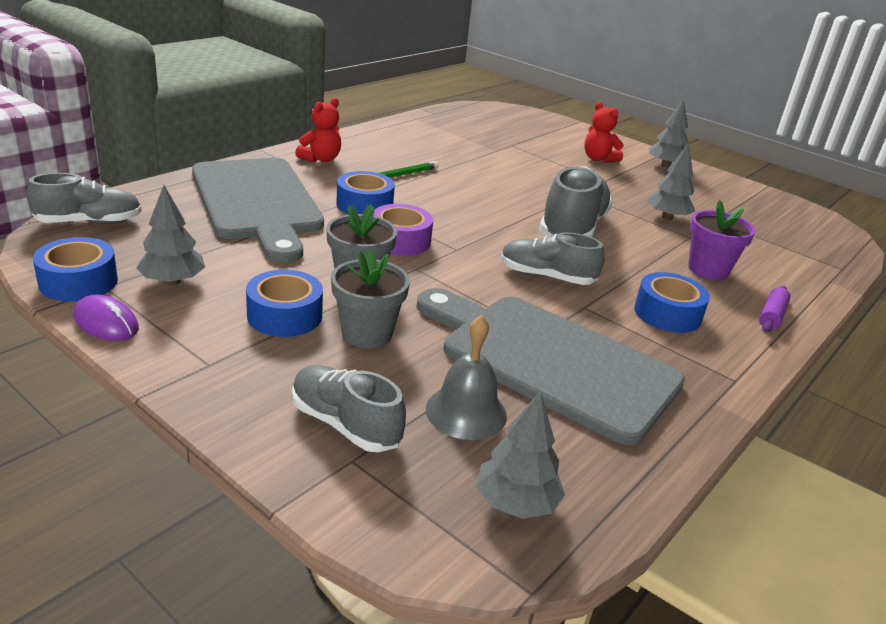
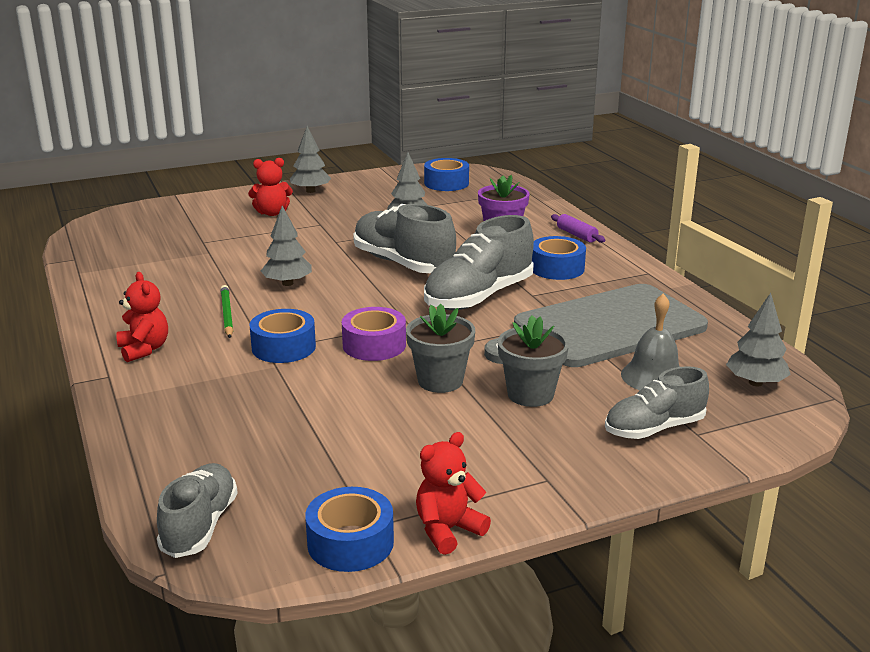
camera: 60 degrees left, 5 degrees down
purple mouse [73,294,139,341] -> red teddy bear [416,432,491,555]
grey tree [136,185,205,285] -> grey tree moved to [261,206,312,286]
grey cutting board [192,158,324,263] -> none
blue tape [246,270,323,337] -> blue tape moved to [424,158,469,191]
grey shoe [501,232,605,285] -> grey shoe [424,215,534,310], size x1.57

